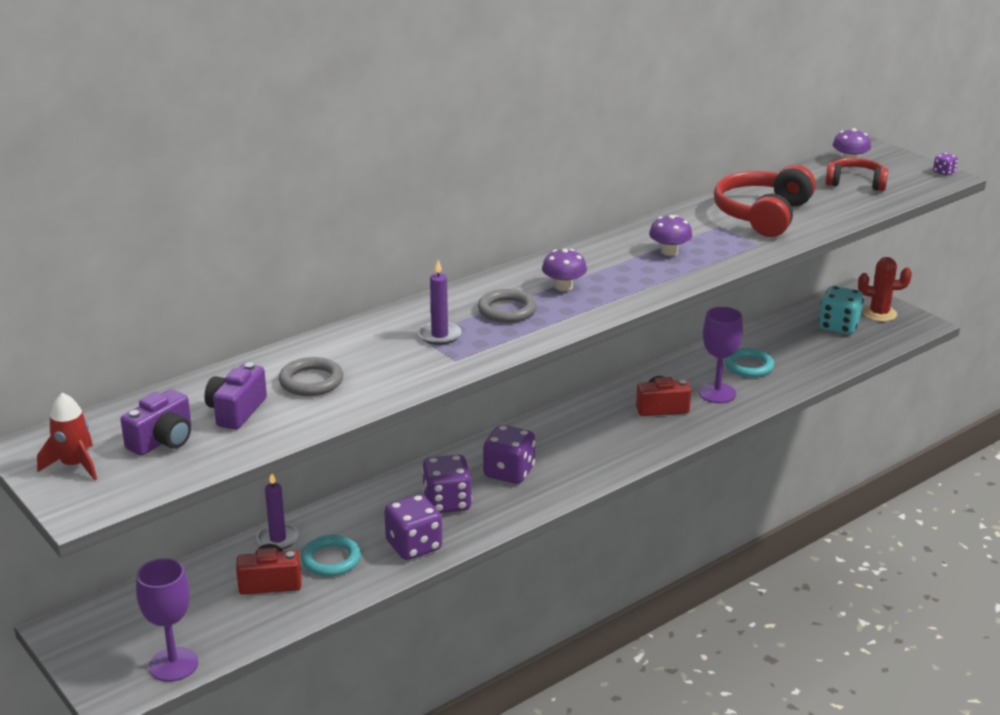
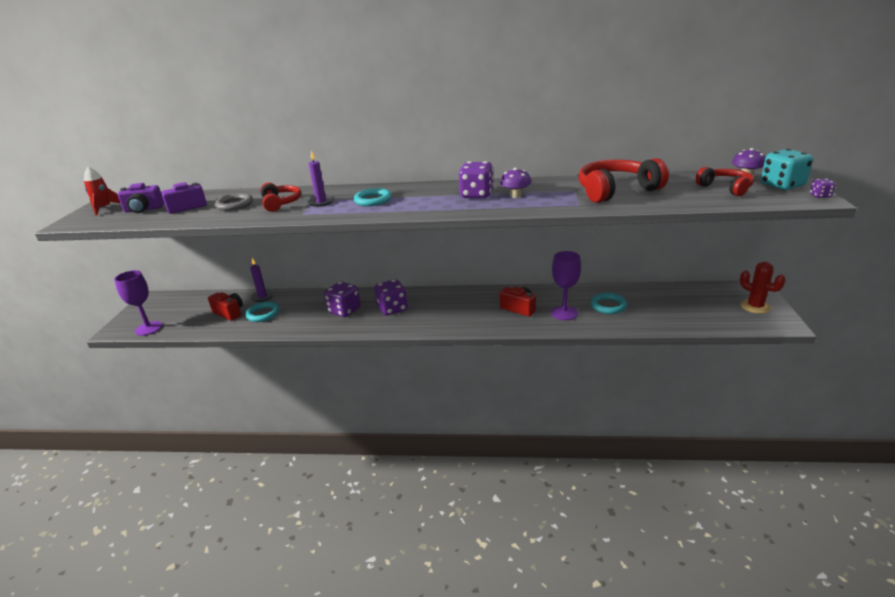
camera: 45 degrees right, 0 degrees up
purple dice [384,494,442,560] -> purple dice moved to [459,161,494,198]
grey ring [478,289,537,323] -> turquoise ring [354,188,392,206]
purple mushroom [542,249,587,291] -> none
turquoise dice [818,286,864,334] -> turquoise dice moved to [761,149,813,190]
none -> red headphones [260,183,301,212]

